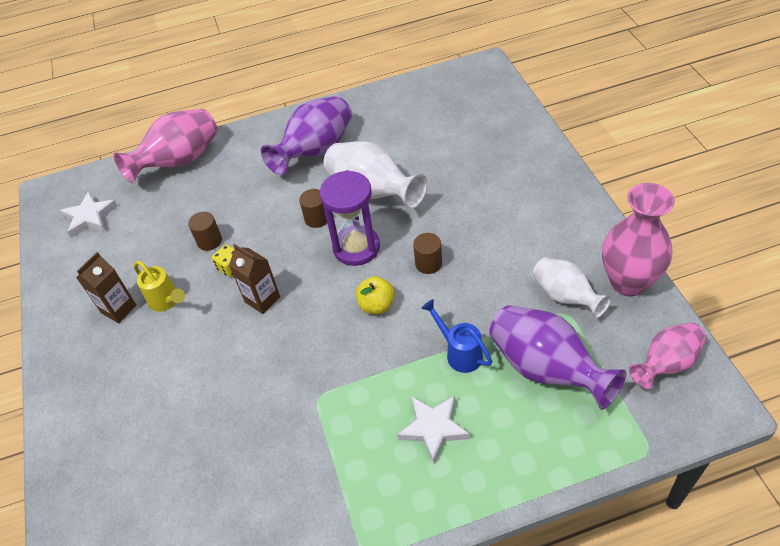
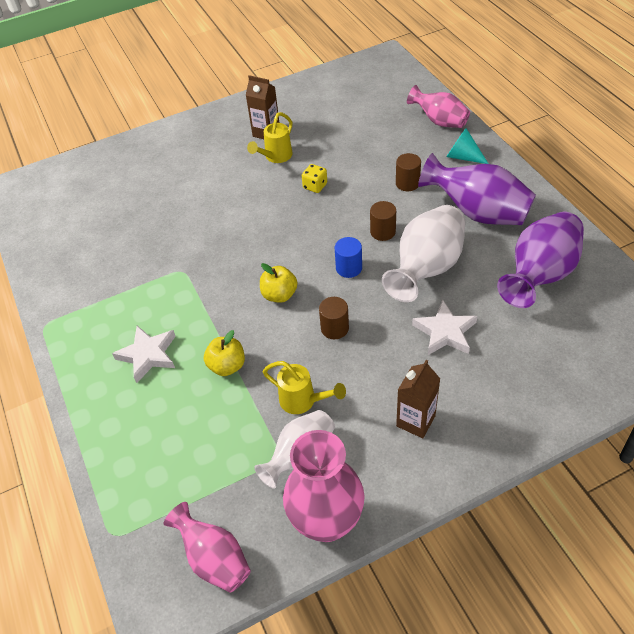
camera: 80 degrees right, 0 degrees up
white star [60,191,118,238] -> white star moved to [412,299,477,355]
pink vase [113,109,218,183] -> pink vase [407,85,470,128], size x0.64
brown cylinder [188,212,222,251] -> brown cylinder moved to [396,153,421,191]
brown carton [229,244,280,314] -> brown carton moved to [396,360,440,438]
purple hourglass [320,170,380,266] -> blue cylinder [335,237,362,278]
blue watering can [421,299,492,373] -> yellow apple [204,330,245,376]
purple vase [489,305,626,410] -> purple vase moved to [497,212,584,308]
none -> yellow watering can [263,361,346,414]
none -> turquoise cone [446,128,488,164]

